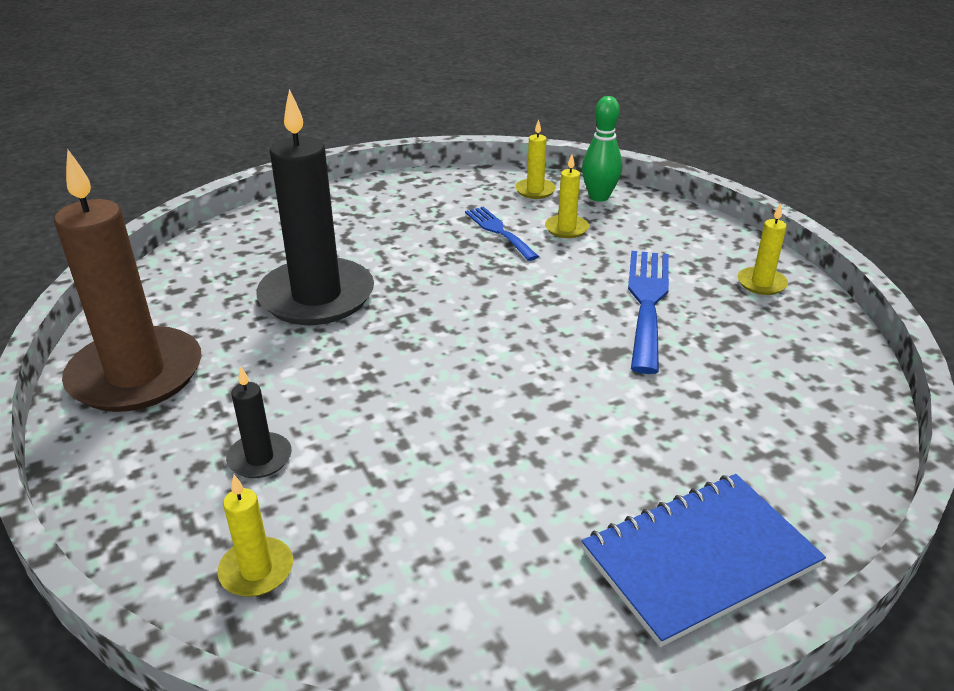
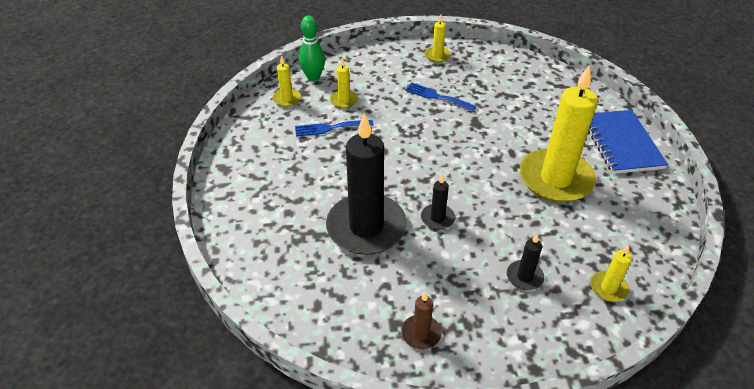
camera: 70 degrees left, 10 degrees up
brown candle [54,149,201,412] -> brown candle [401,292,442,349], size x0.43
blue fork [628,251,669,374] -> blue fork [405,82,477,111], size x0.62
none -> black candle [421,174,455,230]
none -> yellow candle [520,65,598,203]

